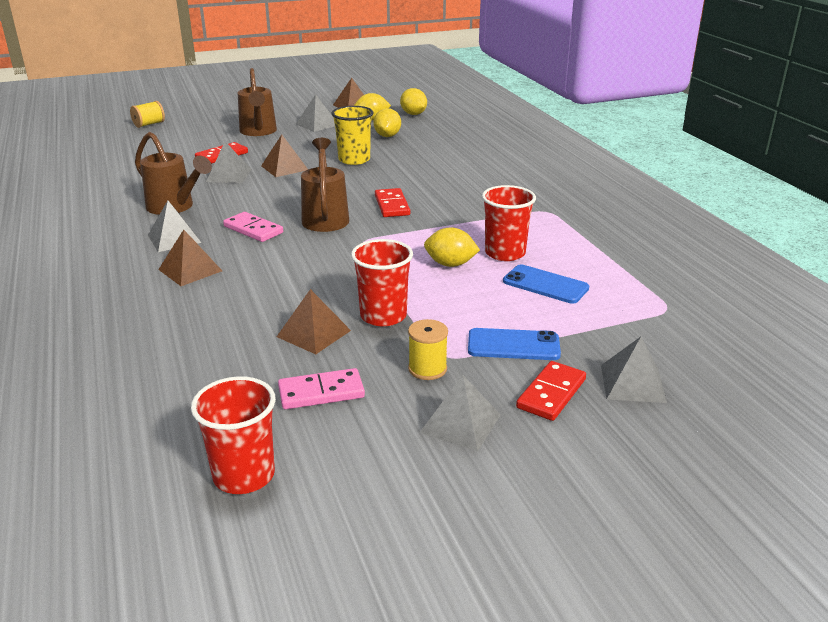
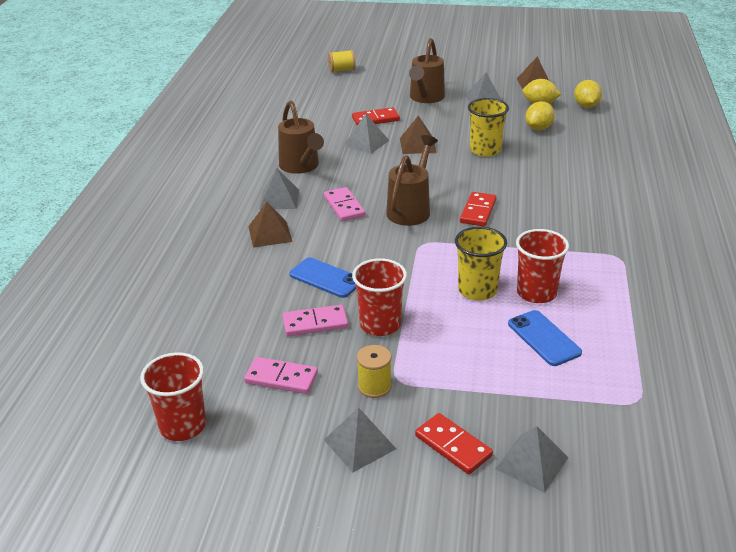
camera: 30 degrees right, 5 degrees up
brown pyramid [277,289,351,354] -> pink domino [283,305,348,336]
yellow lemon [424,228,480,267] -> yellow cup [455,227,507,300]
blue phone [468,328,561,360] -> blue phone moved to [290,257,356,298]
red domino [516,361,586,421] -> red domino turned 75 degrees clockwise [415,413,493,474]

